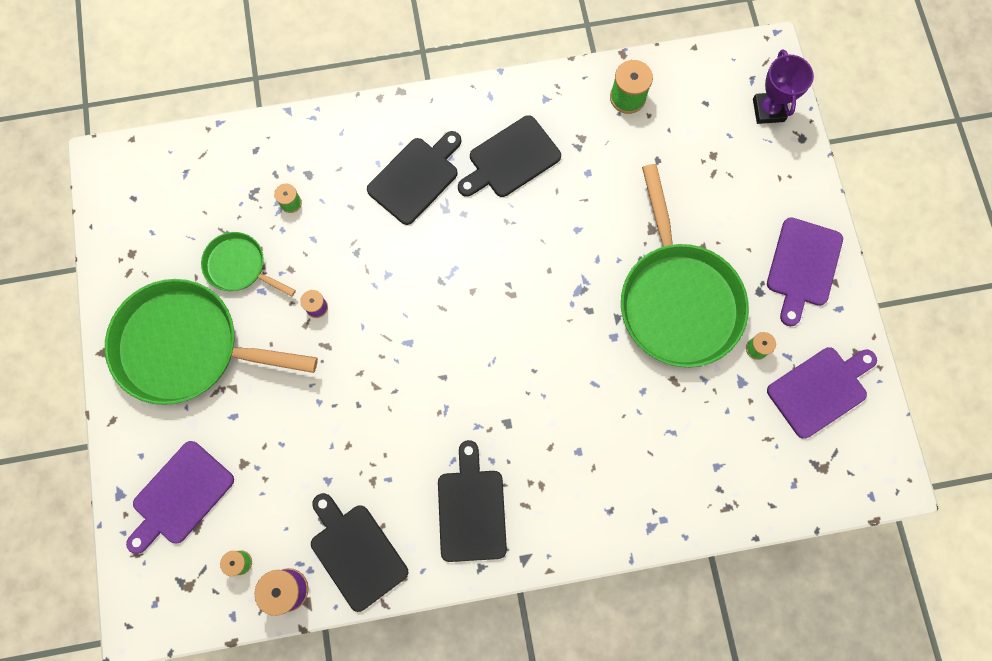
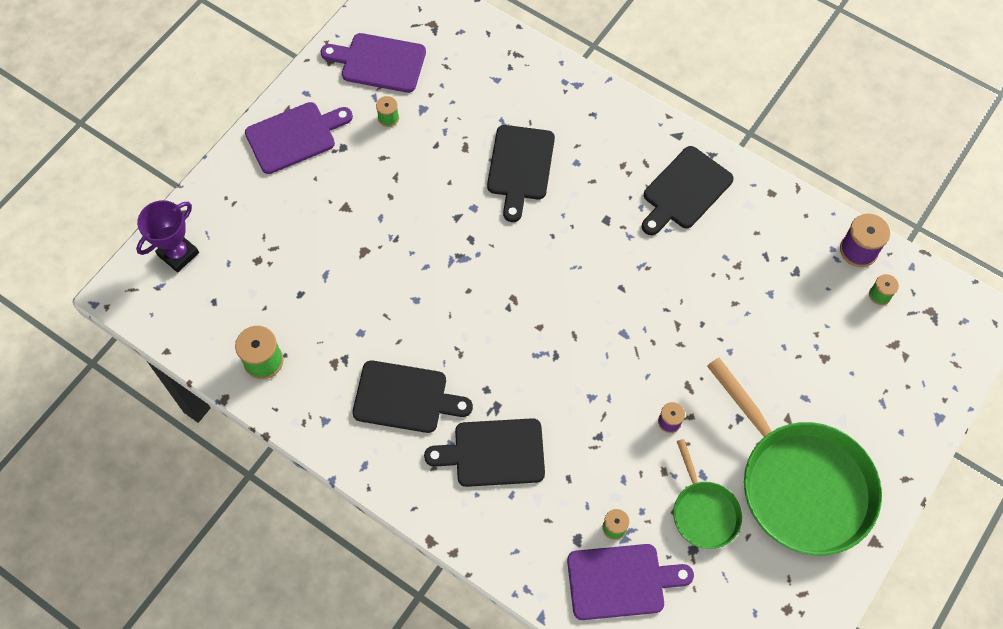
camera: 135 degrees left, 10 degrees down
purple cutting board [126,441,234,554] -> purple cutting board moved to [567,544,694,620]
black cutting board [311,493,408,612] -> black cutting board moved to [487,125,555,222]
green pan [621,164,749,367] -> none

